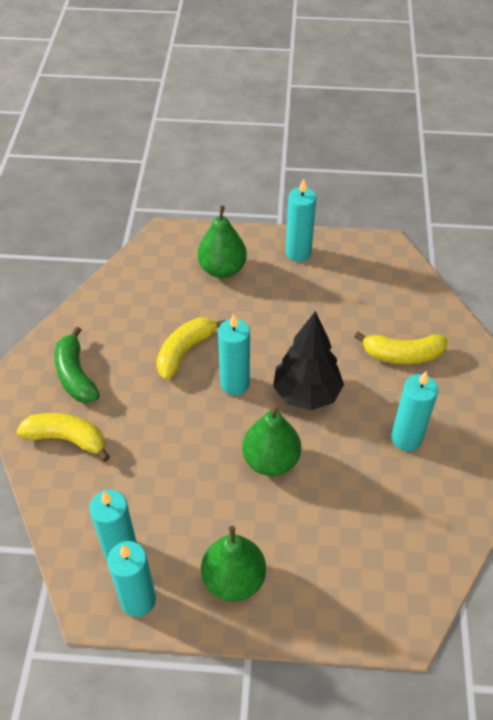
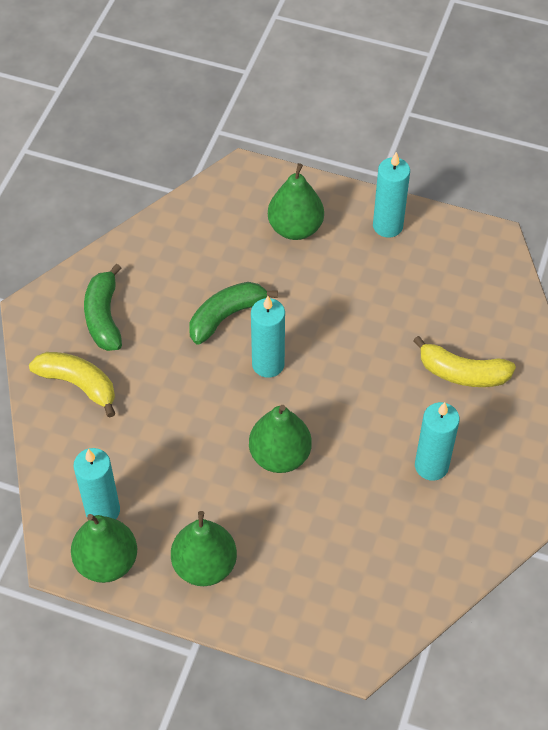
camera: 15 degrees right, 5 degrees up
turquoise candle [107,541,156,617] -> green pear [71,514,137,583]
yellow banana [156,317,226,380] -> green banana [189,282,278,344]
black tree [273,311,344,410] -> none

